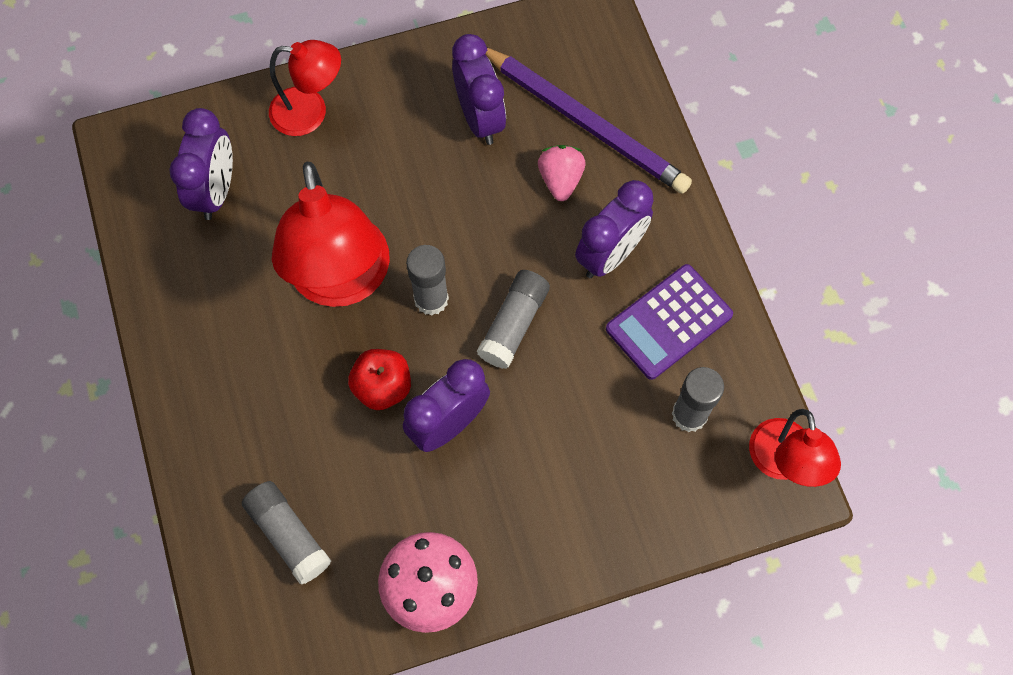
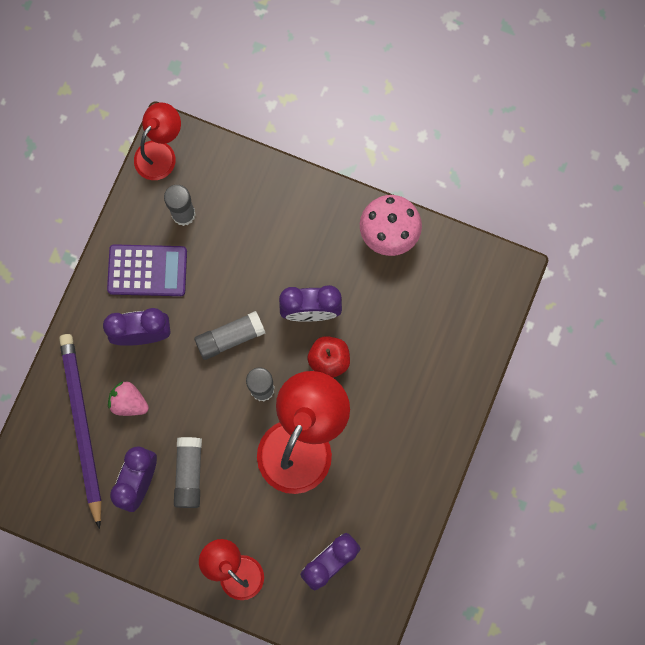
camera: 140 degrees left, 10 degrees up
grey glue stick [242,481,331,585] -> grey glue stick moved to [174,437,202,508]
pink strawberry [538,145,585,201] -> pink strawberry turned 75 degrees clockwise [108,382,149,416]

